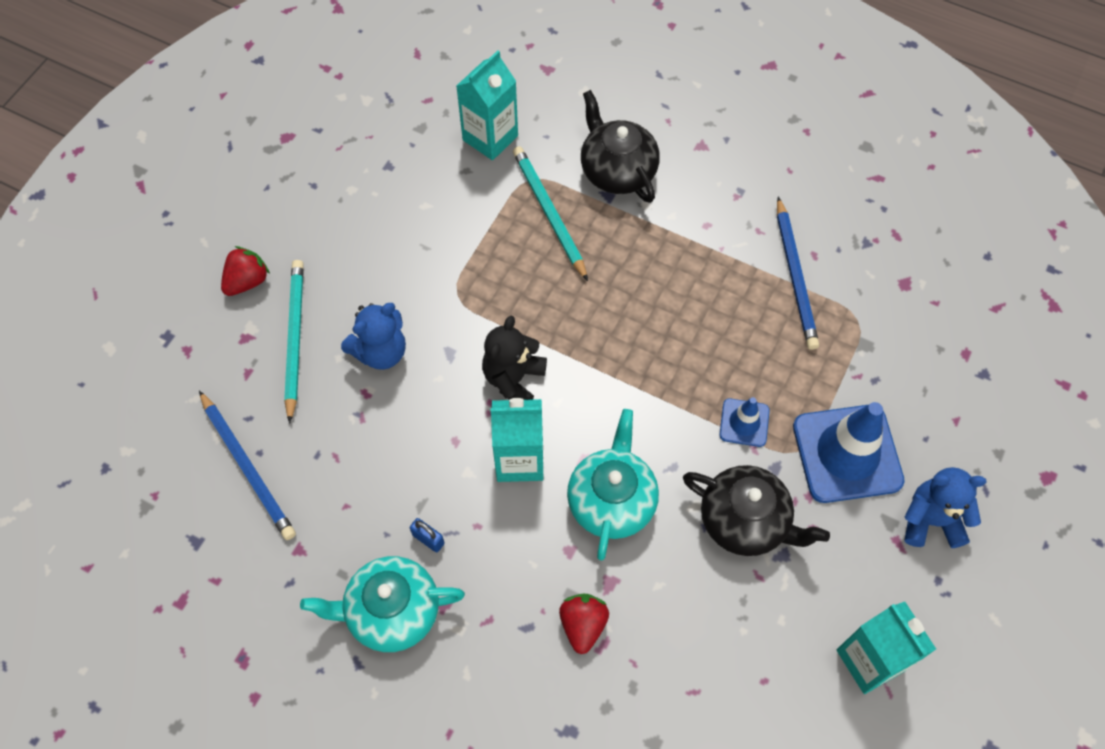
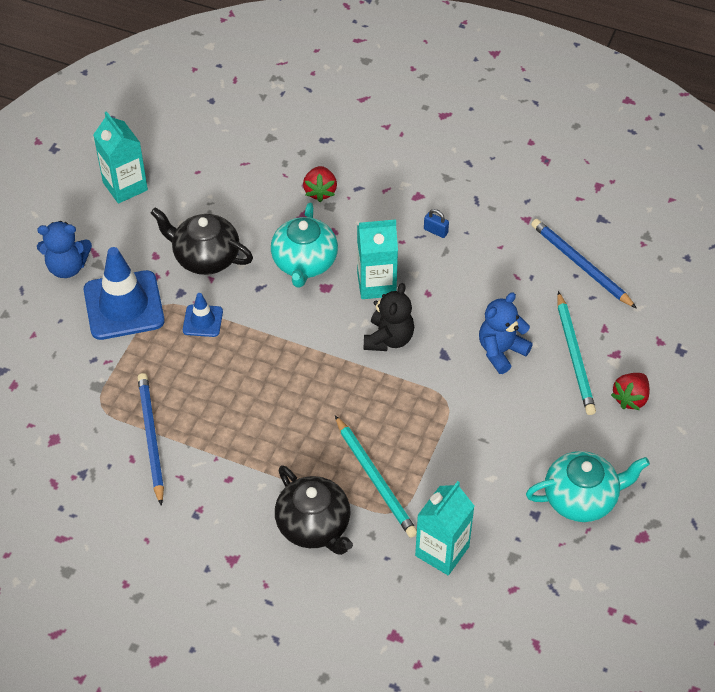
camera: 175 degrees right, 10 degrees down
turquoise teapot [300,556,465,652] -> turquoise teapot moved to [526,451,650,522]

